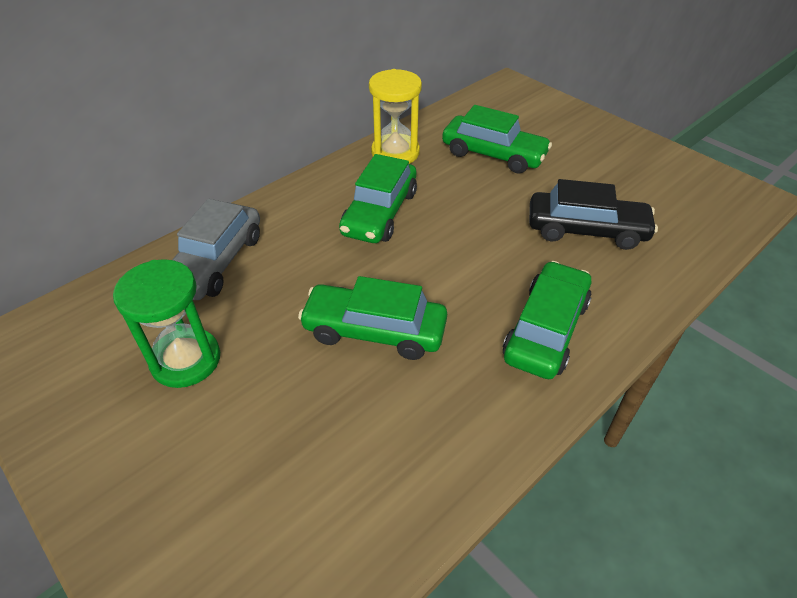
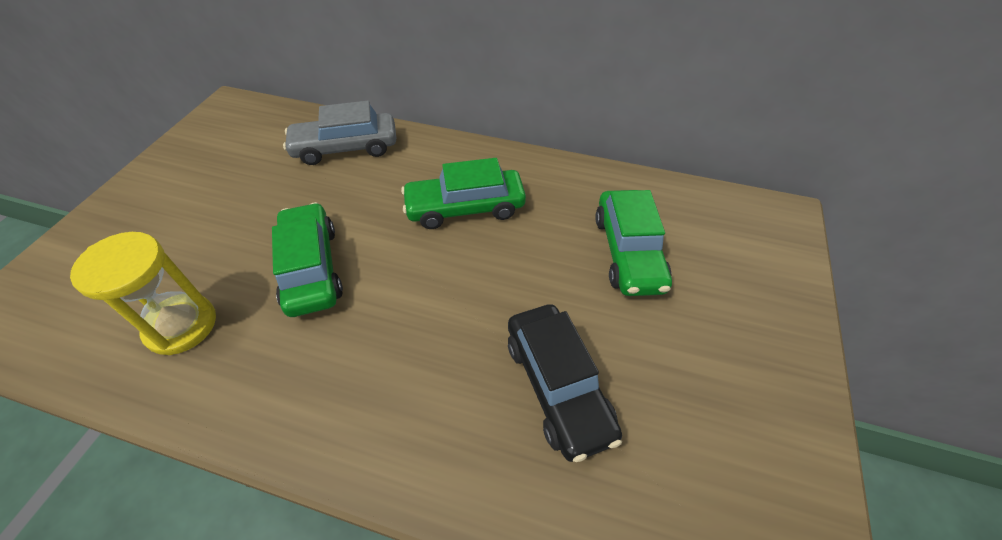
camera: 60 degrees right, 5 degrees up
green hourglass [113,259,220,388] -> none
yellow hourglass [369,69,422,164] -> yellow hourglass moved to [70,232,216,355]
green car [503,261,591,379] -> none

